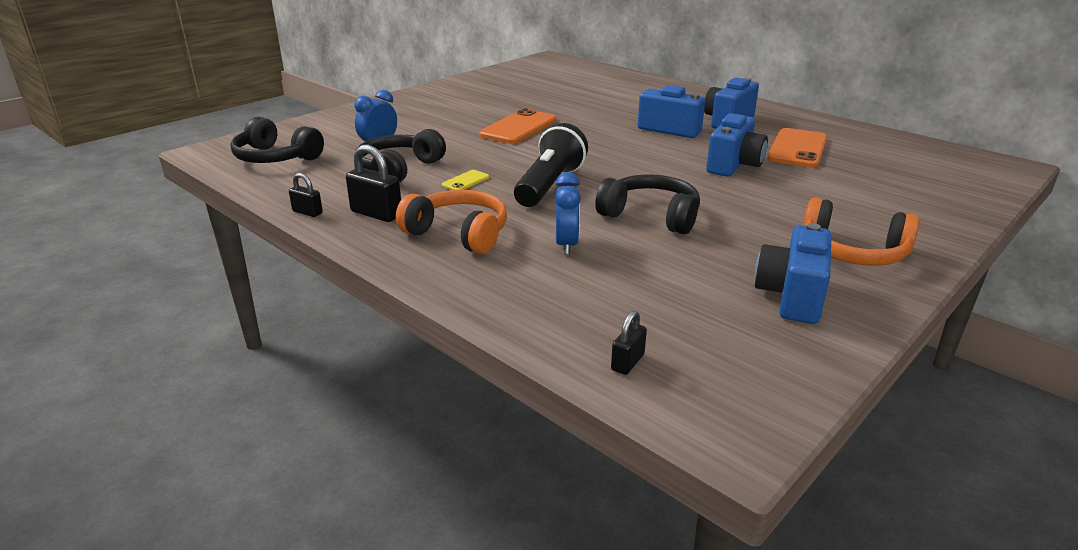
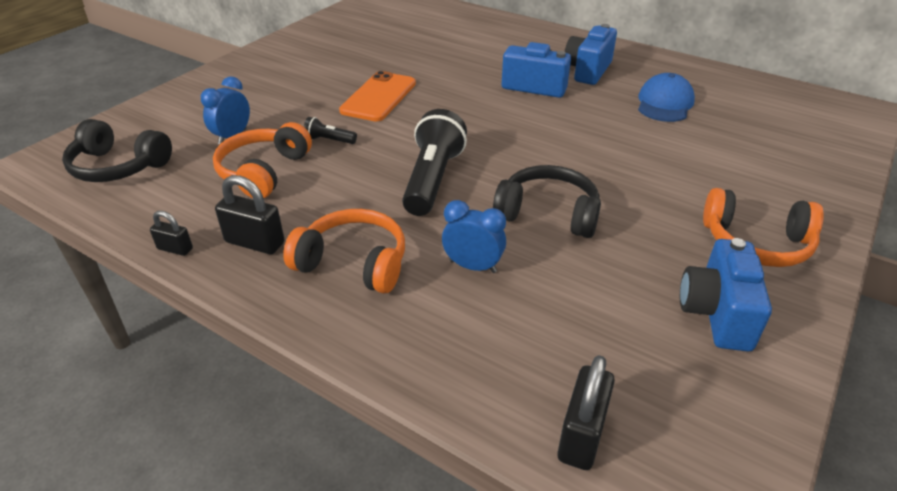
camera: 10 degrees left, 10 degrees up
black headphones [355,129,446,182] -> orange headphones [213,122,312,198]
yellow phone [442,170,489,190] -> none
blue clock [555,172,581,255] -> blue clock turned 60 degrees counterclockwise [442,200,506,273]
black padlock [611,311,647,375] -> black padlock [557,355,615,470], size x1.71
blue camera [706,113,768,177] -> none
orange phone [767,128,827,168] -> blue cap [638,73,695,122]
none -> black flashlight [304,117,357,144]

